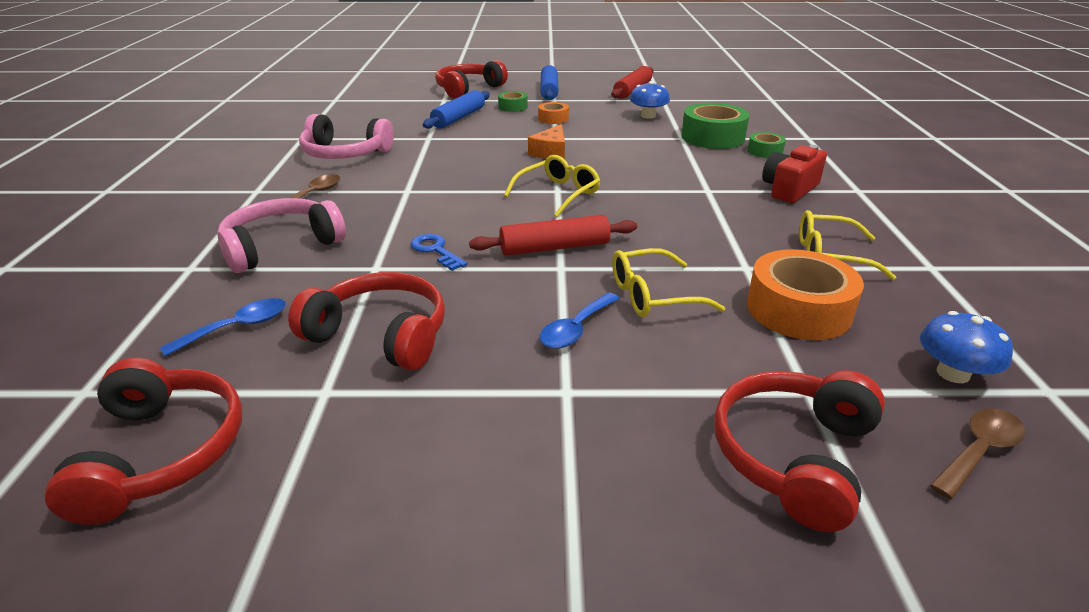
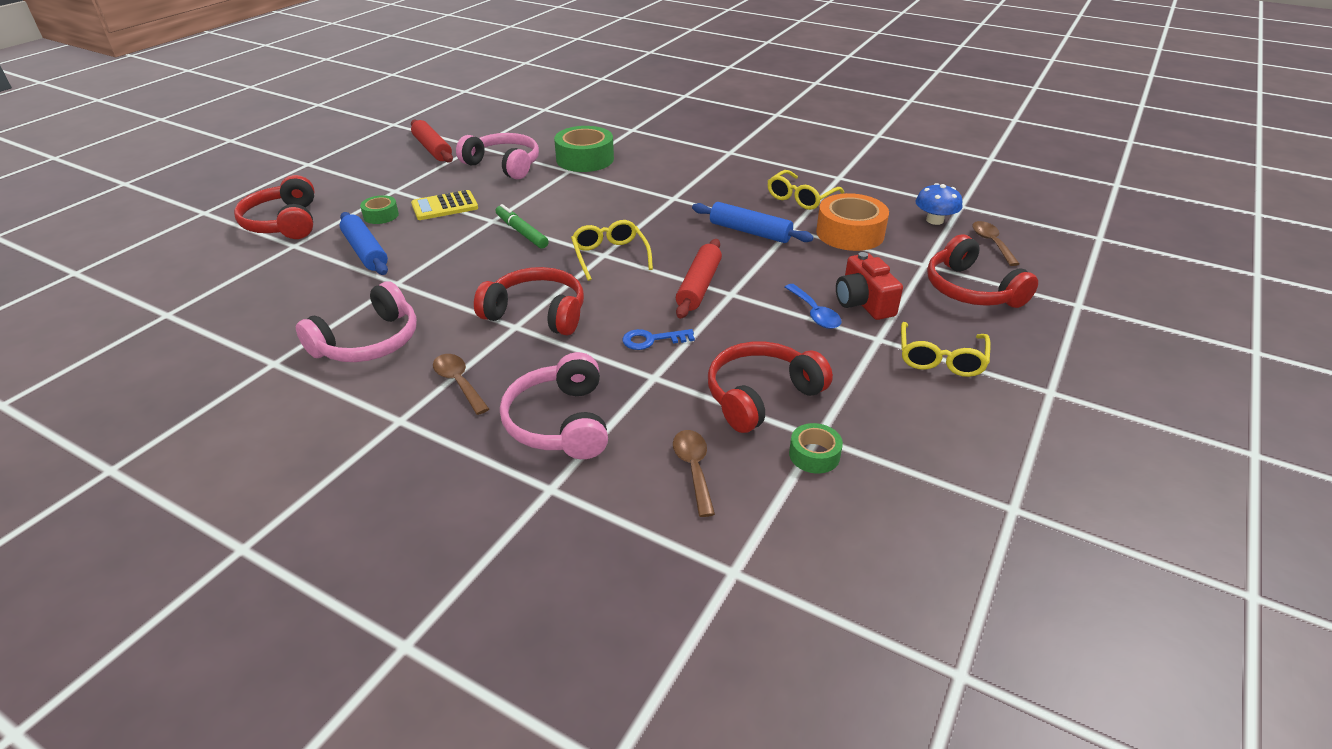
camera: 60 degrees left, 5 degrees up
red headphones [44,358,242,525] -> red headphones moved to [474,267,584,335]
blue spoon [160,298,286,357] -> brown spoon [673,430,715,517]
orange cheese [528,124,565,159] -> green marker [496,204,549,249]
orange tape [538,102,569,124] -> yellow calculator [411,190,478,220]
blue rolling pin [540,65,559,100] -> blue rolling pin moved to [692,202,814,243]
yellow glasses [612,248,725,317] -> yellow glasses moved to [901,322,990,377]
blue mushroom [630,81,670,119] -> pink headphones [456,133,539,179]
green tape [748,132,786,158] -> green tape moved to [789,423,843,474]
red camera [762,145,827,203] -> red camera moved to [836,252,903,320]

